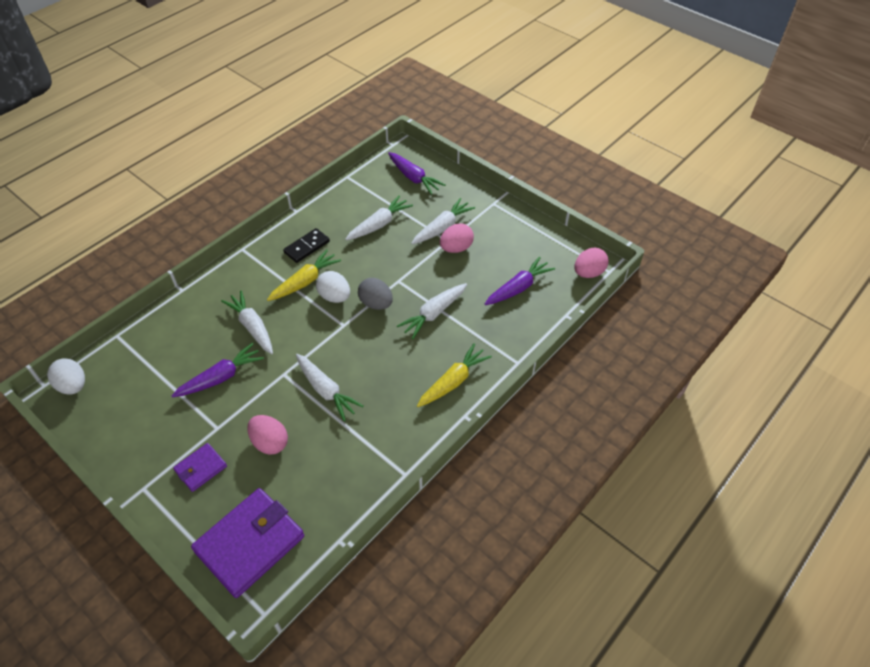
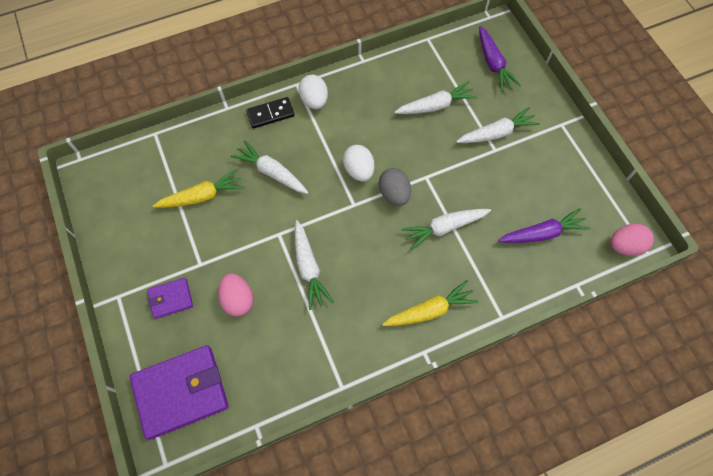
camera: 25 degrees right, 15 degrees up
white egg [47,358,85,395] -> white egg moved to [299,75,328,109]
purple carrot [171,343,264,397] -> none
white carrot [221,291,273,354] -> white carrot turned 45 degrees counterclockwise [231,140,308,194]
yellow carrot [267,249,341,301] -> yellow carrot moved to [153,169,244,208]
black domino [283,228,330,263] -> black domino moved to [246,97,295,129]
pink egg [440,223,474,253] -> none

